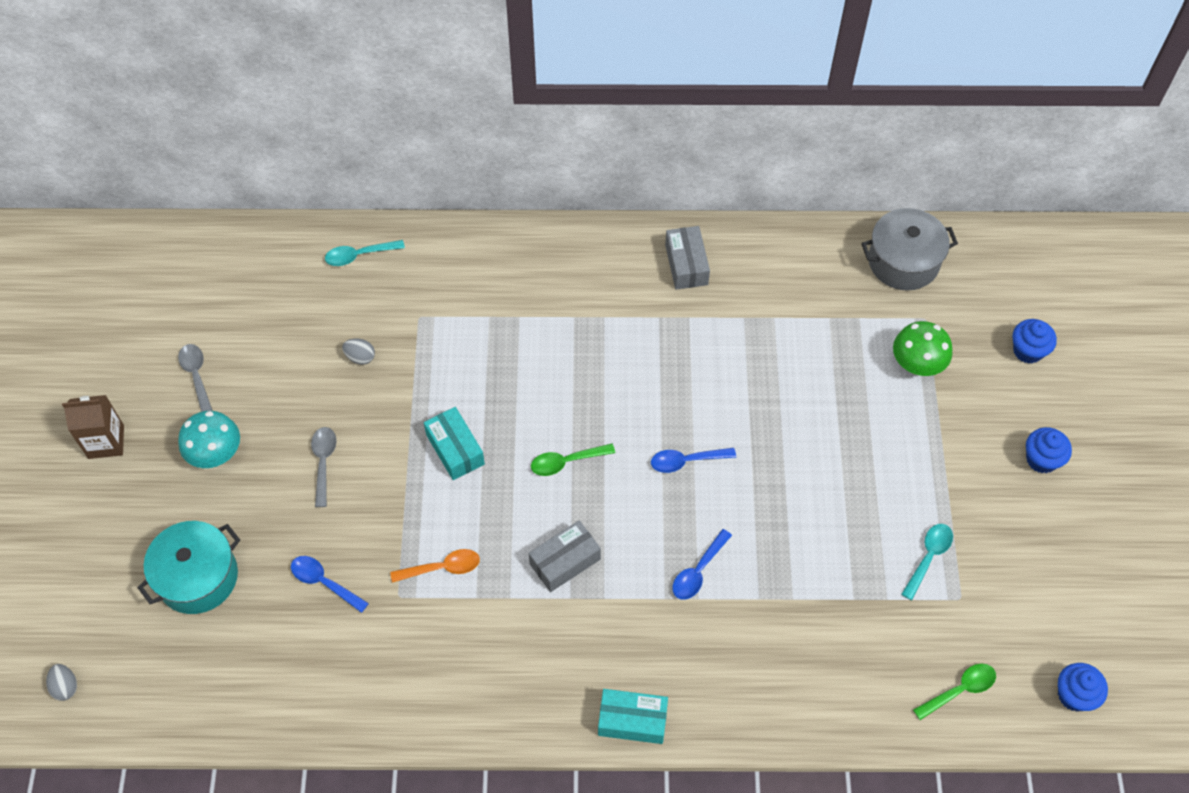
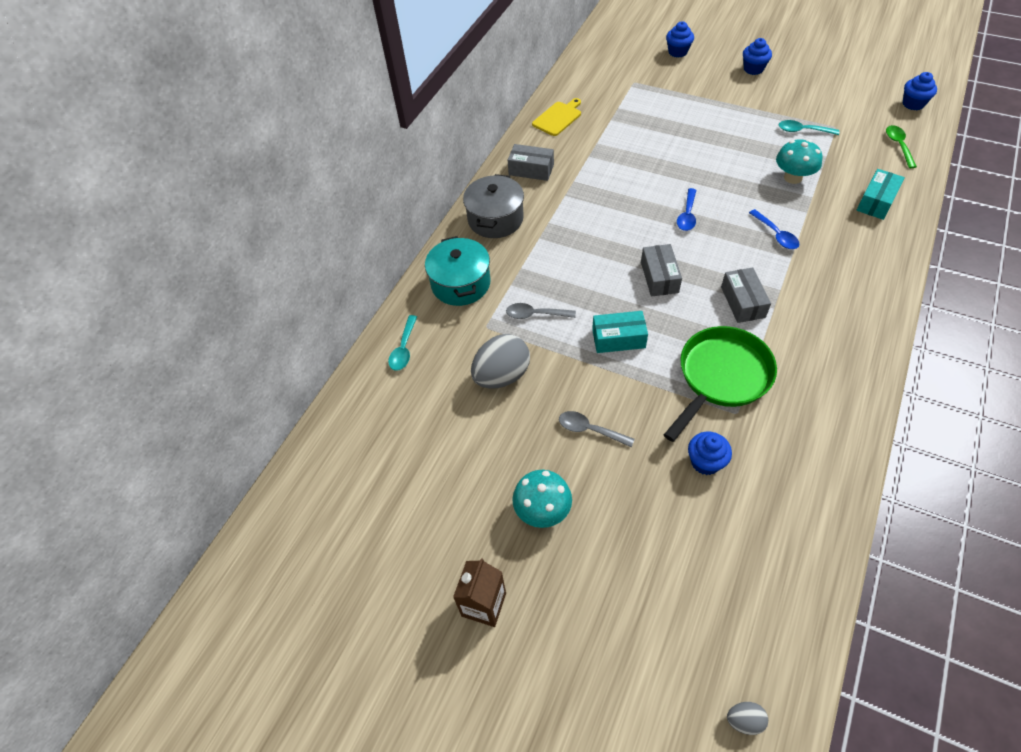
camera: 60 degrees left, 5 degrees down
turquoise pot [137,521,240,614] -> turquoise pot moved to [425,236,490,306]
grey spoon [178,344,213,412] -> grey spoon moved to [506,303,576,319]
blue spoon [291,556,369,613] -> blue cupcake [688,432,732,475]
grey egg [342,339,375,365] -> grey egg [471,334,530,389], size x2.19
orange spoon [390,549,480,583] -> green pan [664,326,777,442]
green spoon [531,443,615,476] -> grey box [641,244,682,297]
turquoise box [598,689,668,744] -> turquoise box moved to [857,169,905,220]
grey pot [861,208,958,291] -> grey pot moved to [463,174,524,238]
green mushroom [893,321,952,376] -> none
turquoise spoon [901,524,953,600] -> turquoise spoon turned 45 degrees counterclockwise [779,120,839,135]
none -> yellow cutting board [532,98,581,136]
none -> turquoise mushroom [776,139,823,184]

